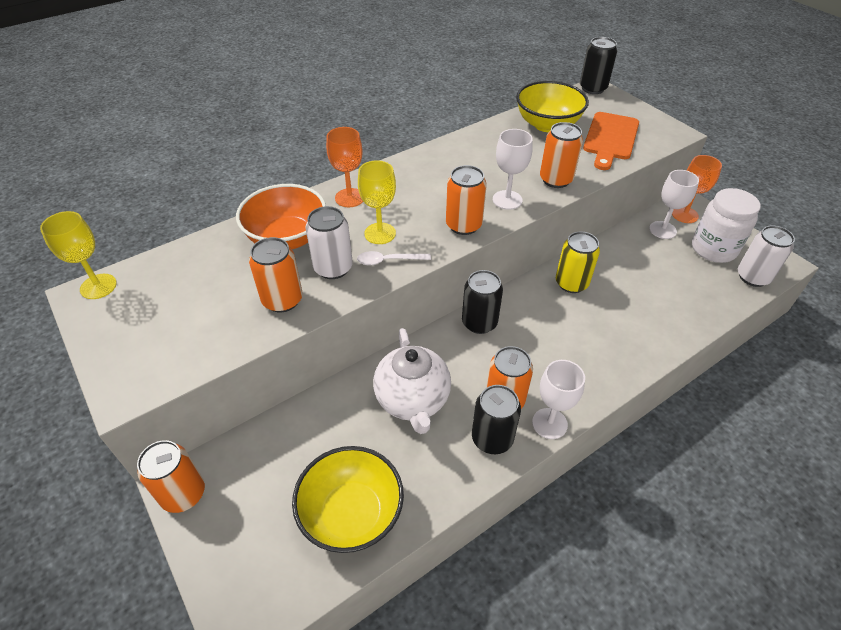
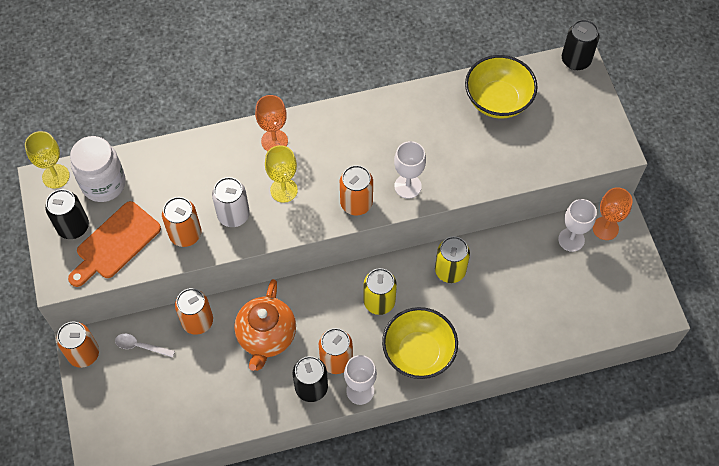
camera: 20 degrees right, 15 degrees up
orange bowl [236,184,326,249] -> none
yellow bowl [292,446,404,553] -> yellow bowl moved to [382,307,458,379]
white spoon [357,251,431,265] -> white spoon moved to [115,333,175,358]
white teapot [373,328,451,434] -> orange teapot [234,279,296,371]
black can [462,270,503,334] -> black can moved to [45,189,89,239]
orange can [540,122,583,188] -> orange can moved to [175,288,213,335]
orange cutting board [583,112,639,170] -> orange cutting board moved to [68,201,161,287]
white jar [692,188,760,263] -> white jar moved to [70,136,126,202]
white can [738,226,795,287] -> none
none -> yellow can [363,268,397,315]

